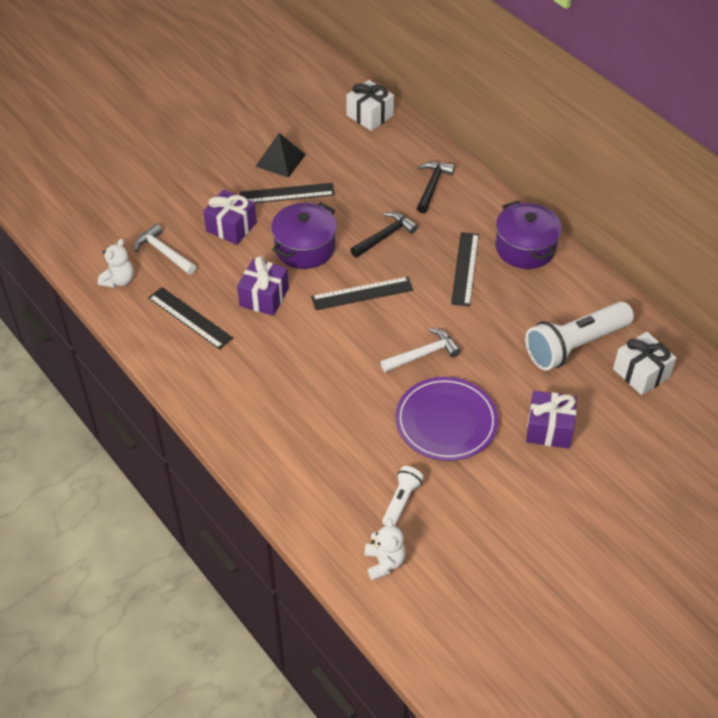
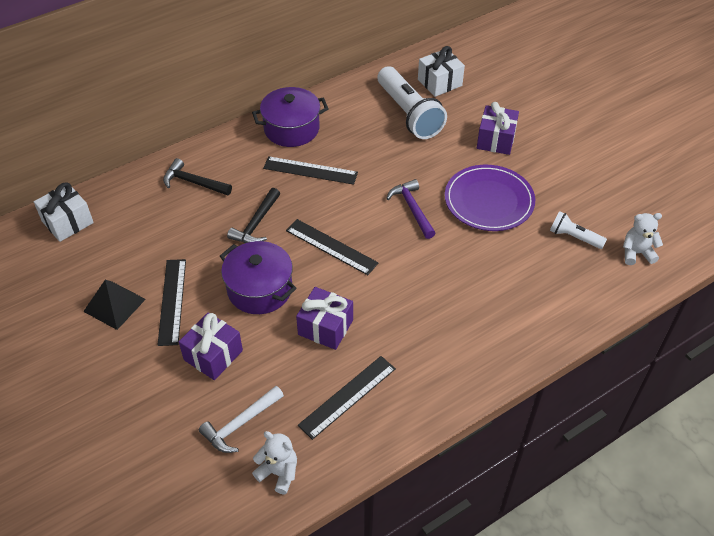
camera: 85 degrees left, 0 degrees up
black ruler [311,277,413,310] -> black ruler turned 45 degrees counterclockwise [286,219,379,275]
black hammer [350,212,418,258] -> black hammer turned 120 degrees counterclockwise [227,188,280,243]
white hammer [381,328,461,372] -> purple hammer [386,179,436,239]

